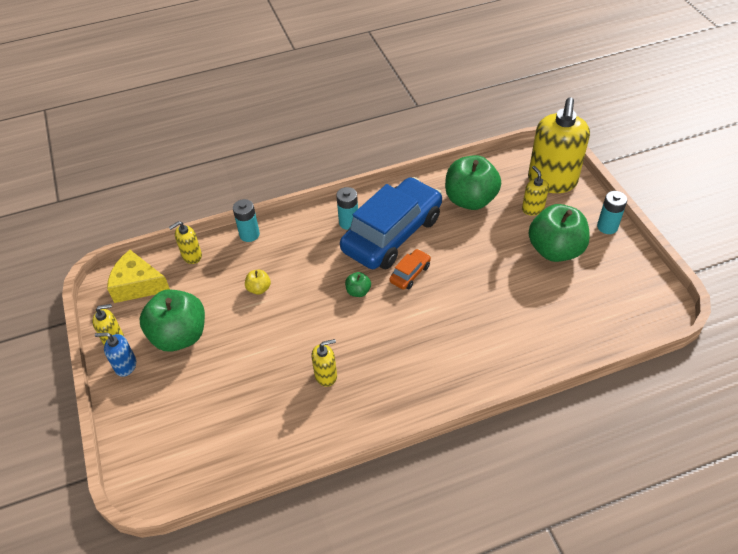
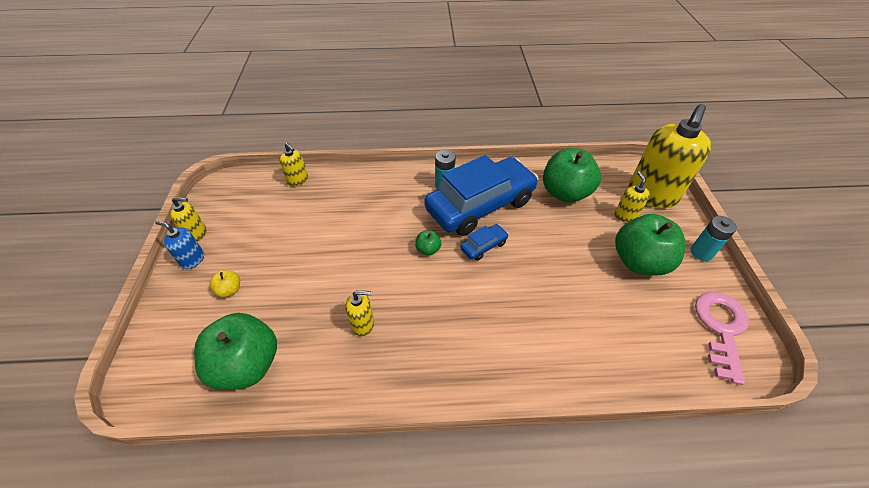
camera: 15 degrees right, 0 degrees up
yellow cheese [107,250,170,303] -> none
green apple [140,289,205,352] -> green apple moved to [194,313,277,390]
yellow soap dispenser [169,221,202,264] -> yellow soap dispenser turned 120 degrees counterclockwise [279,143,308,186]
turquoise battery [233,199,260,242] -> none
yellow apple [245,270,271,295] -> yellow apple moved to [209,270,240,298]
orange car [389,249,431,290] -> blue car [460,224,509,261]
none -> pink key [695,292,749,385]

